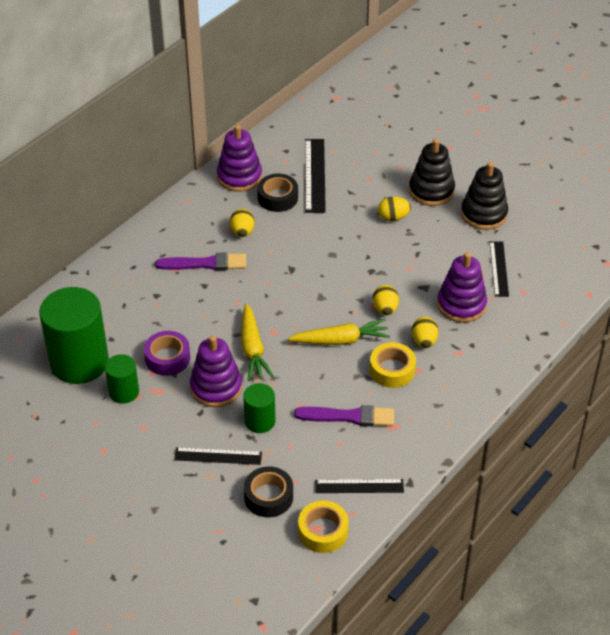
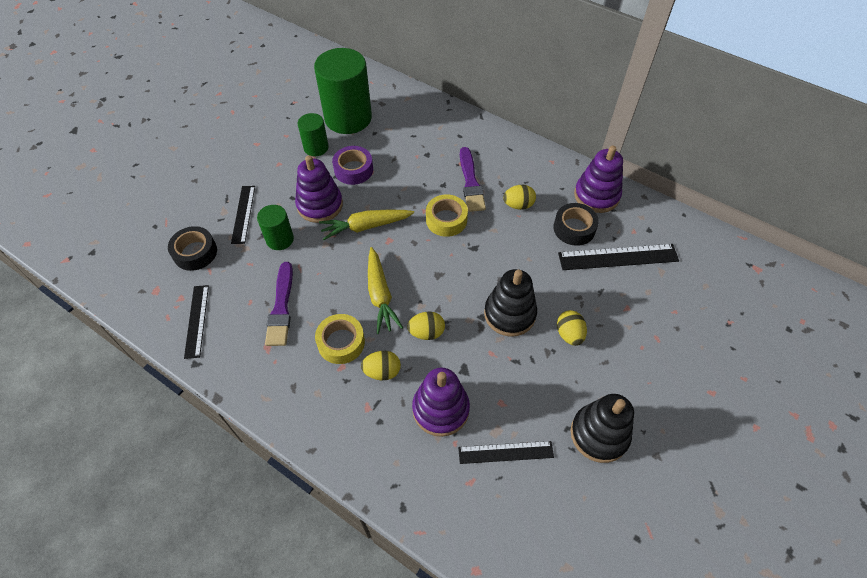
camera: 85 degrees right, 10 degrees up
yellow tape [298,500,349,553] -> yellow tape moved to [426,195,468,237]
black stacking toy [409,139,455,206] -> black stacking toy moved to [484,269,537,337]

